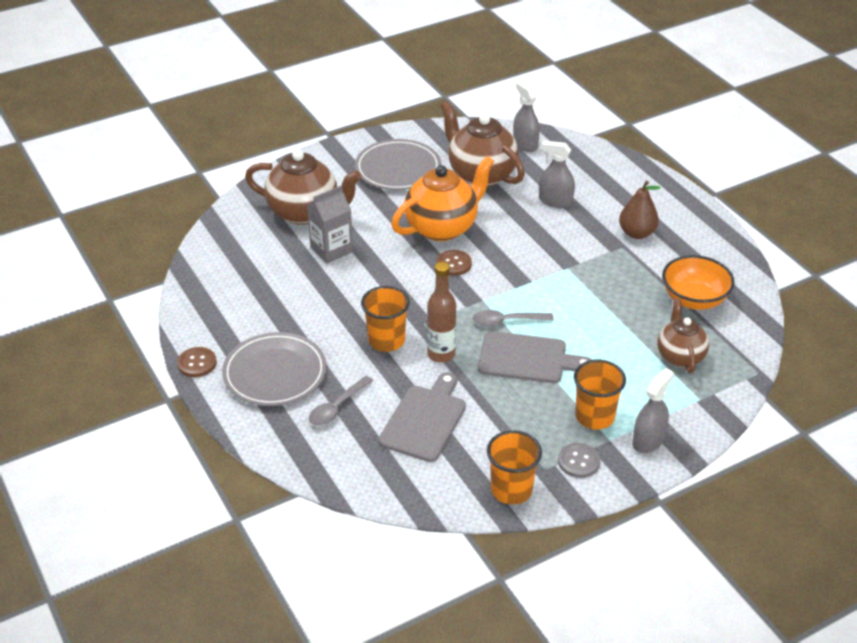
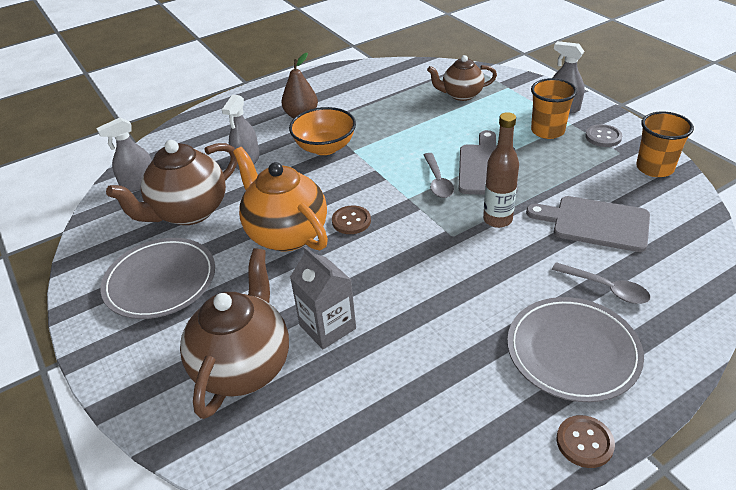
camera: 90 degrees left, 0 degrees up
orange cup [361,286,410,352] -> none
orange bowl [662,255,735,310] -> orange bowl moved to [289,107,356,155]

